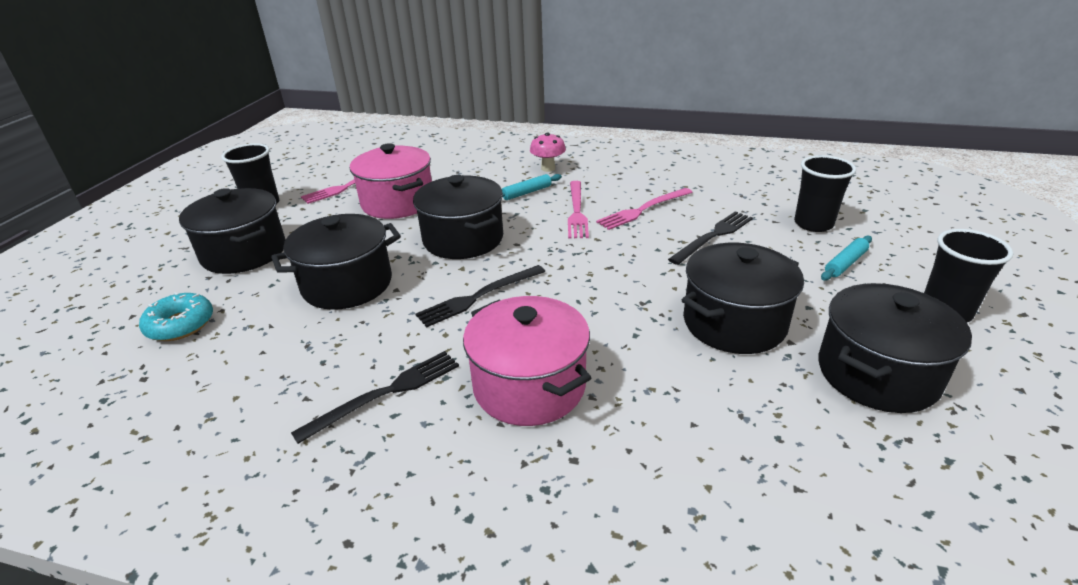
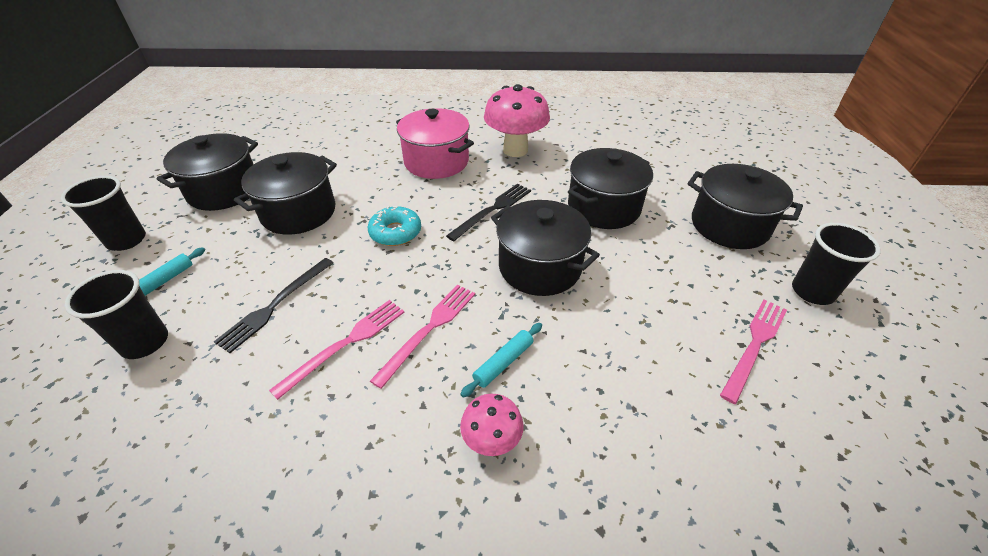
camera: 165 degrees right, 10 degrees up
turquoise donut [139,292,213,341] -> turquoise donut moved to [368,206,421,246]
black fork [291,351,459,444] -> pink mushroom [484,84,550,157]
pink pot [350,143,432,219] -> none
pink fork [568,181,589,239] -> pink fork turned 45 degrees clockwise [370,285,475,389]

